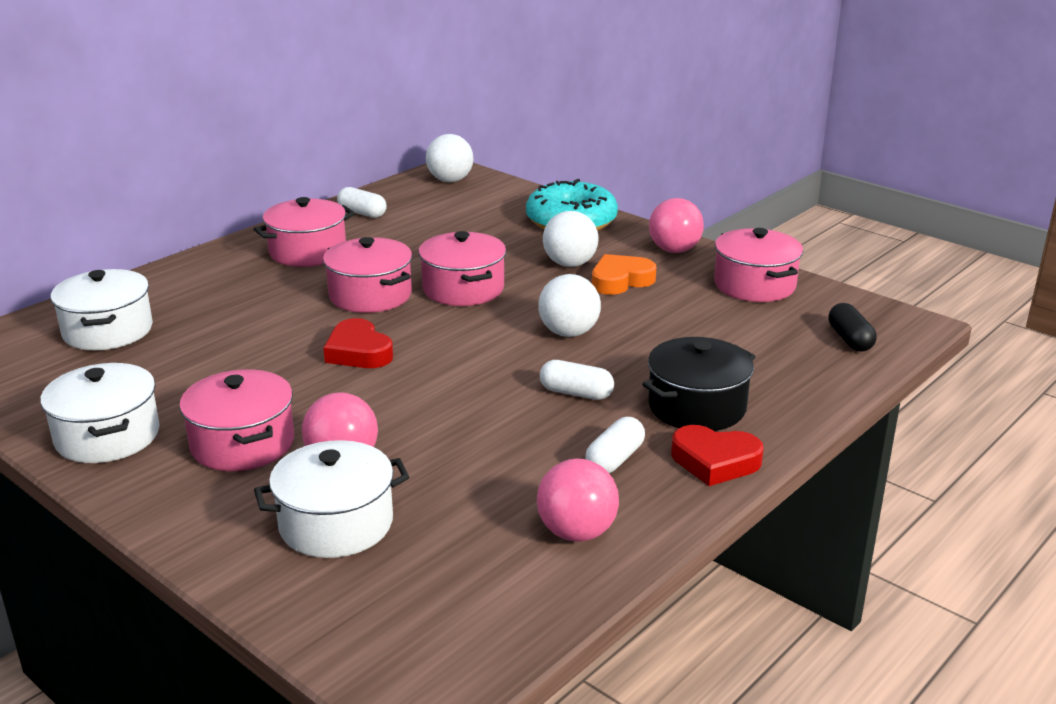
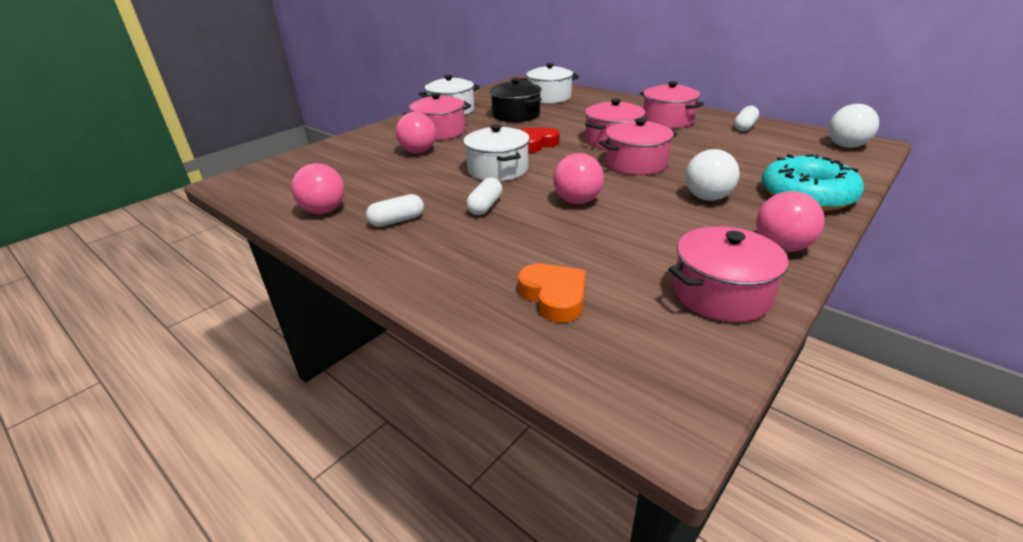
camera: 90 degrees right, 5 degrees up
white pot [254,440,409,558] -> white pot moved to [463,124,530,181]
white ball [538,274,601,337] -> pink ball [553,153,604,204]
white capsule [585,417,645,473] -> white capsule turned 60 degrees counterclockwise [366,194,424,227]
orange heart [592,254,656,295] -> orange heart moved to [518,264,586,323]
black pot [642,337,756,431] -> black pot moved to [490,78,542,122]
red heart [671,425,764,486] -> none
black capsule [829,303,877,351] -> none

